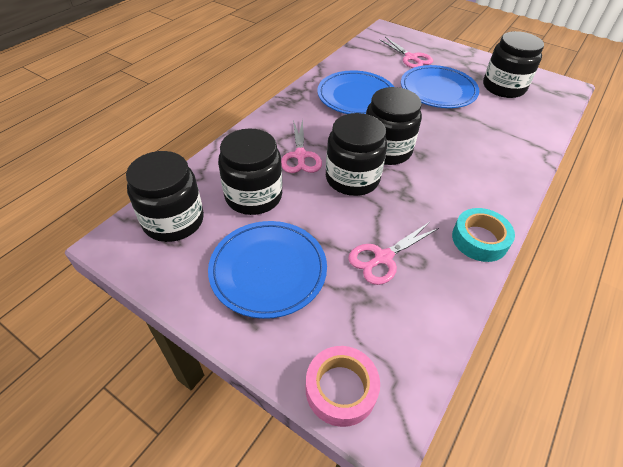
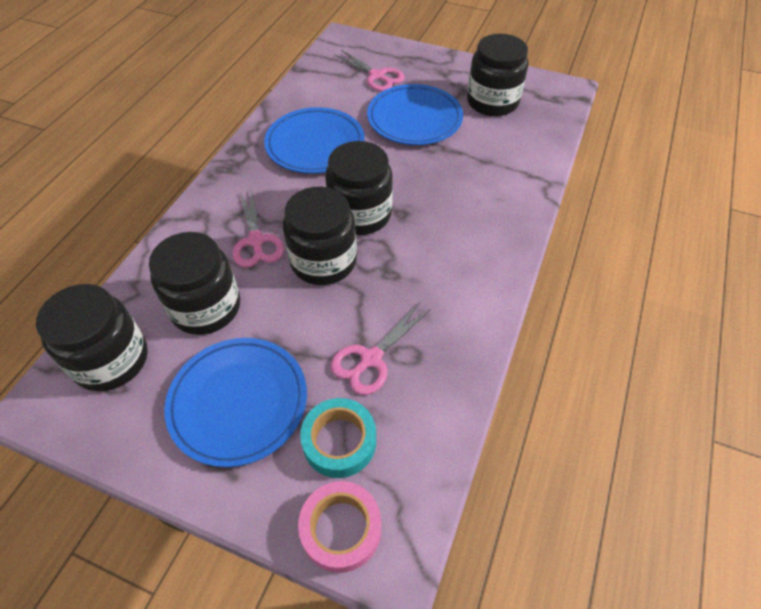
camera: 10 degrees left, 5 degrees up
turquoise tape [452,208,515,262] -> turquoise tape moved to [300,398,376,478]

